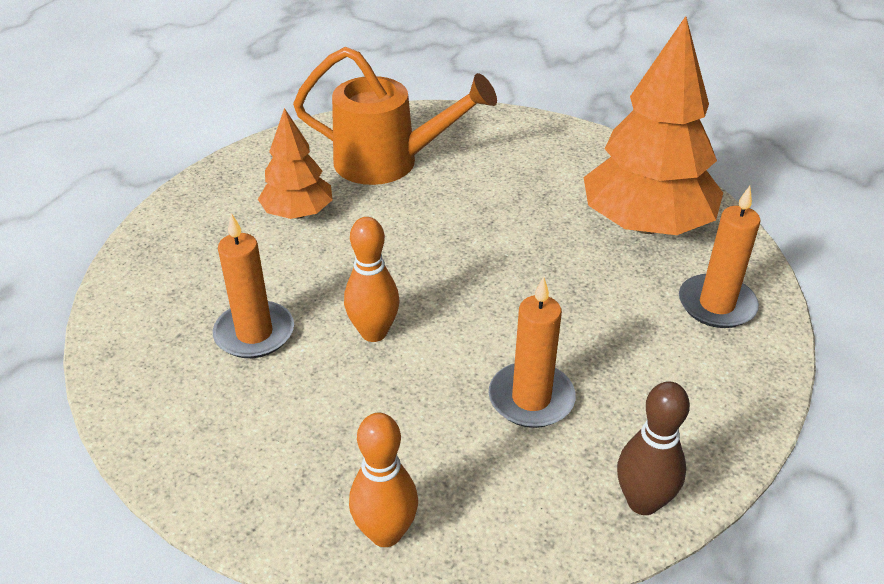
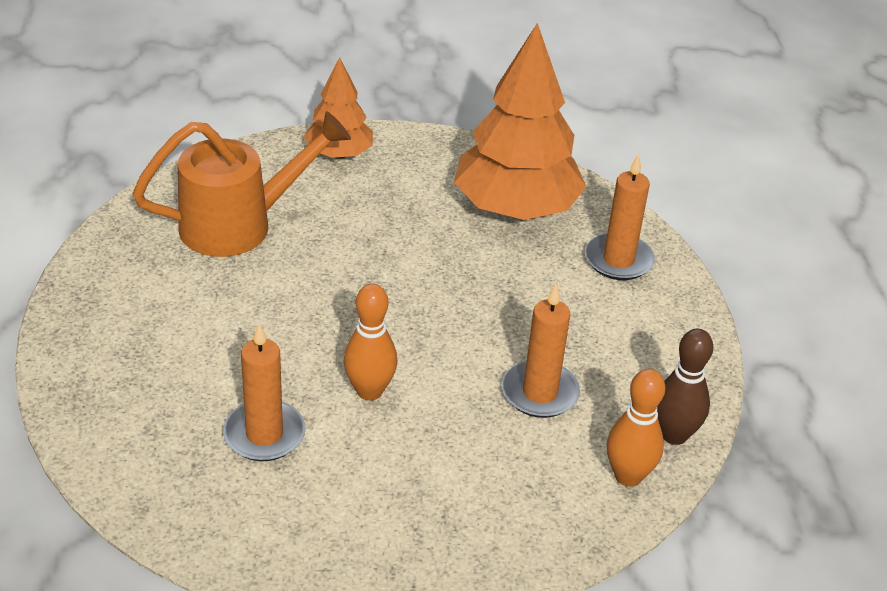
camera: 35 degrees left, 0 degrees up
orange tree [258,108,333,219] -> orange tree moved to [304,57,373,159]
orange bowling pin [349,413,418,547] -> orange bowling pin moved to [607,369,665,487]

